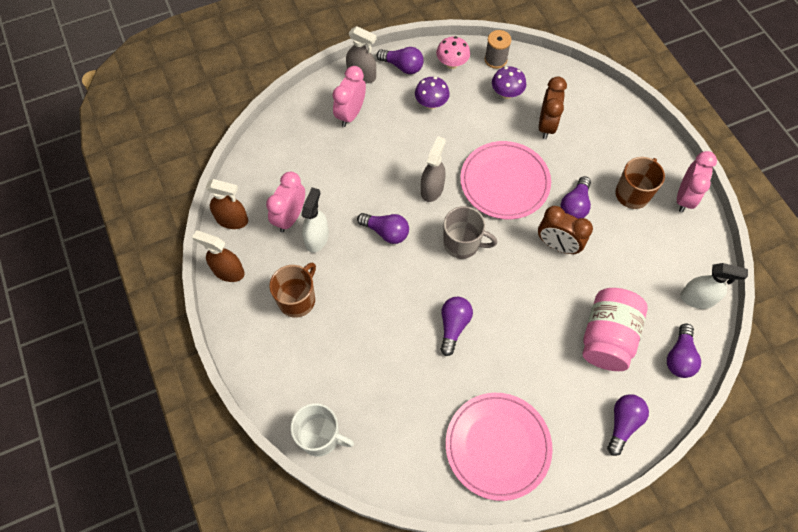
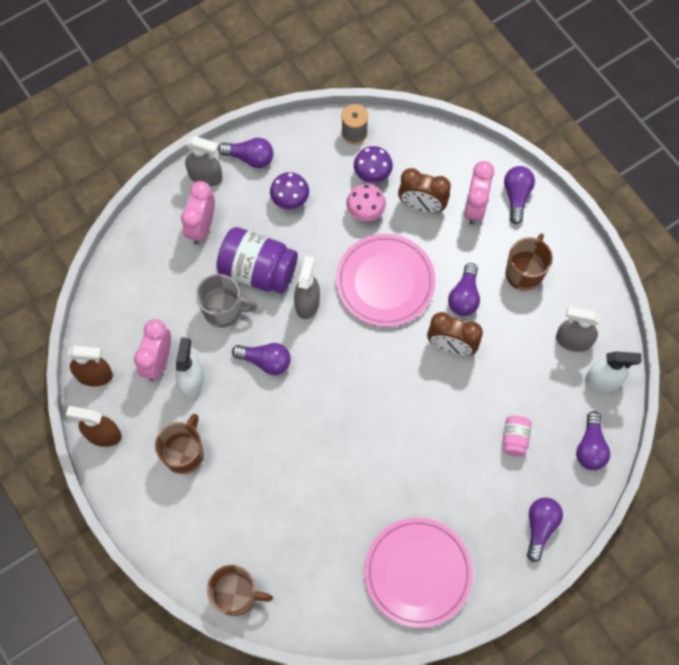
camera: 10 degrees left, 5 degrees up
white mug [291,403,354,456] -> brown mug [207,565,273,616]
pink mushroom [436,36,470,69] -> pink mushroom moved to [346,184,386,221]
purple light bulb [440,297,473,356] -> purple light bulb moved to [504,166,535,225]
grey mug [443,206,497,259] -> grey mug moved to [196,274,257,327]
brown clock [539,76,567,139] -> brown clock turned 105 degrees clockwise [398,168,451,213]
pink jar [583,288,648,371] -> pink jar [502,416,532,456], size x0.49
pink clock [677,151,717,213] -> pink clock moved to [464,161,494,225]
none -> purple jar [216,227,298,293]
none -> grey spray bottle [556,306,600,352]

